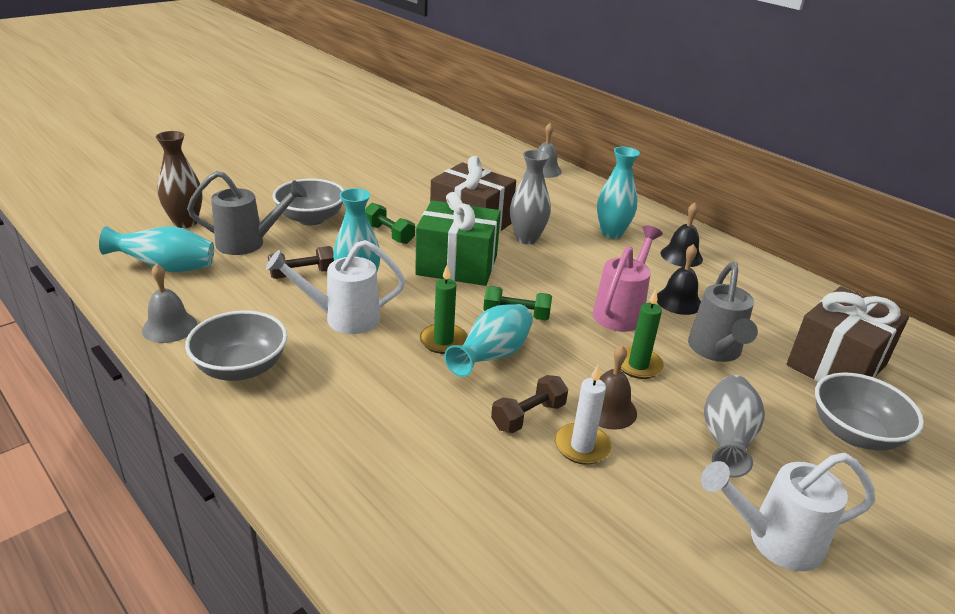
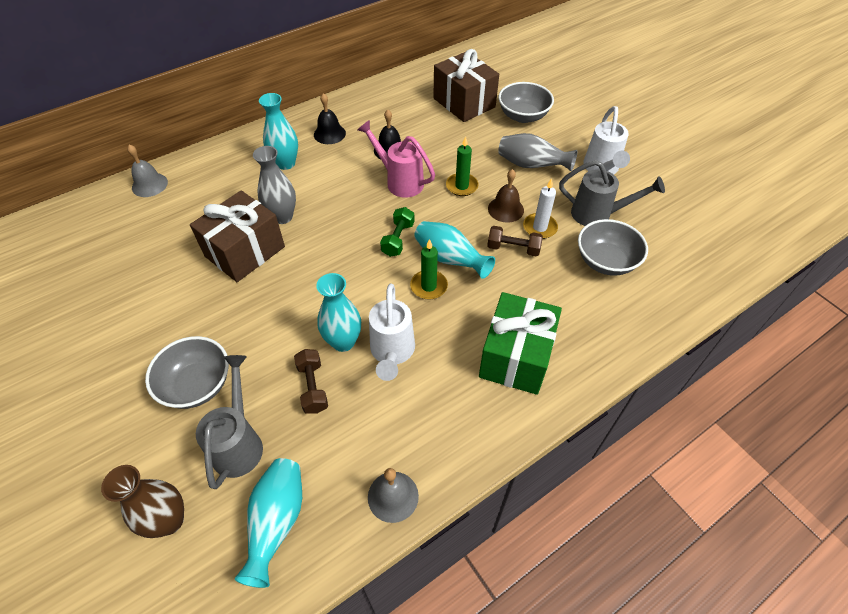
camera: 80 degrees left, 20 degrees up
grey bowl [185,311,287,381] -> grey bowl moved to [578,219,648,276]
green dumbbell [365,203,415,244] -> none
green gift [415,192,501,286] -> green gift moved to [479,292,562,395]
brown dumbbell [491,375,568,433] -> brown dumbbell turned 45 degrees counterclockwise [487,226,543,257]
grey watering can [688,262,758,362] -> grey watering can moved to [559,160,665,226]

